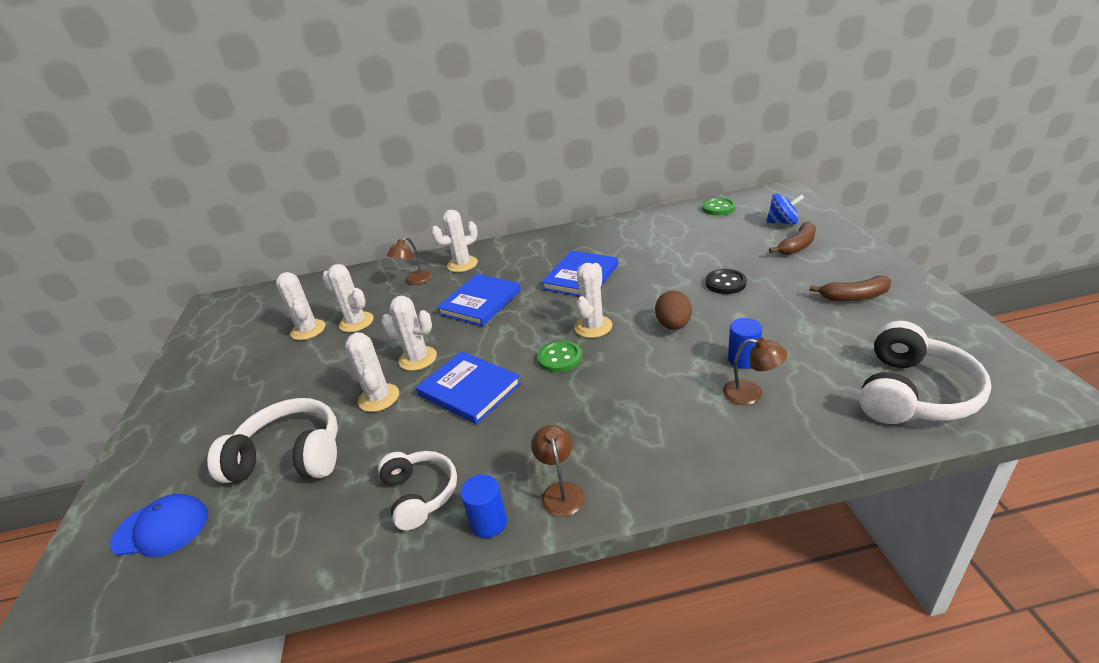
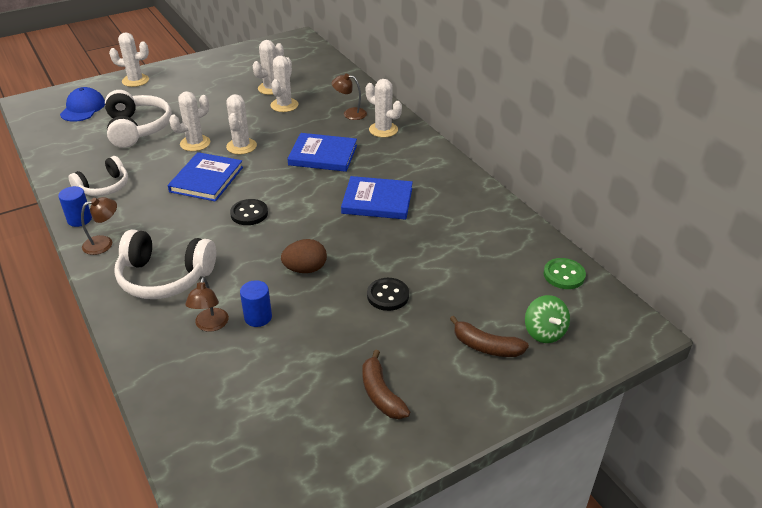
camera: 65 degrees right, 5 degrees up
blue cap [110,494,208,557] -> blue cap turned 150 degrees counterclockwise [60,87,105,122]
green button [537,340,582,373] -> black button [230,199,268,225]
white cactus [574,263,612,338] -> white cactus moved to [109,32,149,87]
blue spinning top [766,194,804,225] -> green spinning top [525,295,570,343]
white headphones [859,321,991,424] -> white headphones moved to [114,229,216,299]

